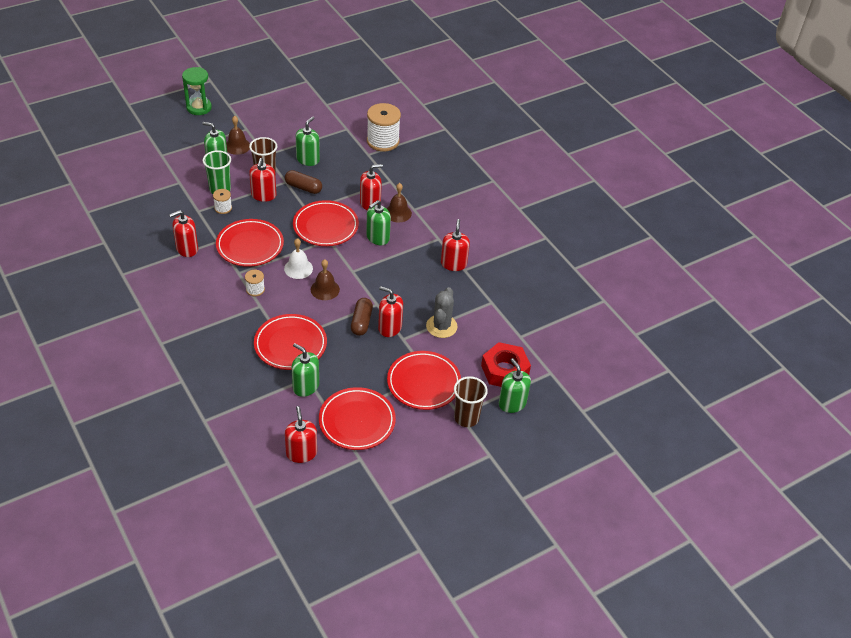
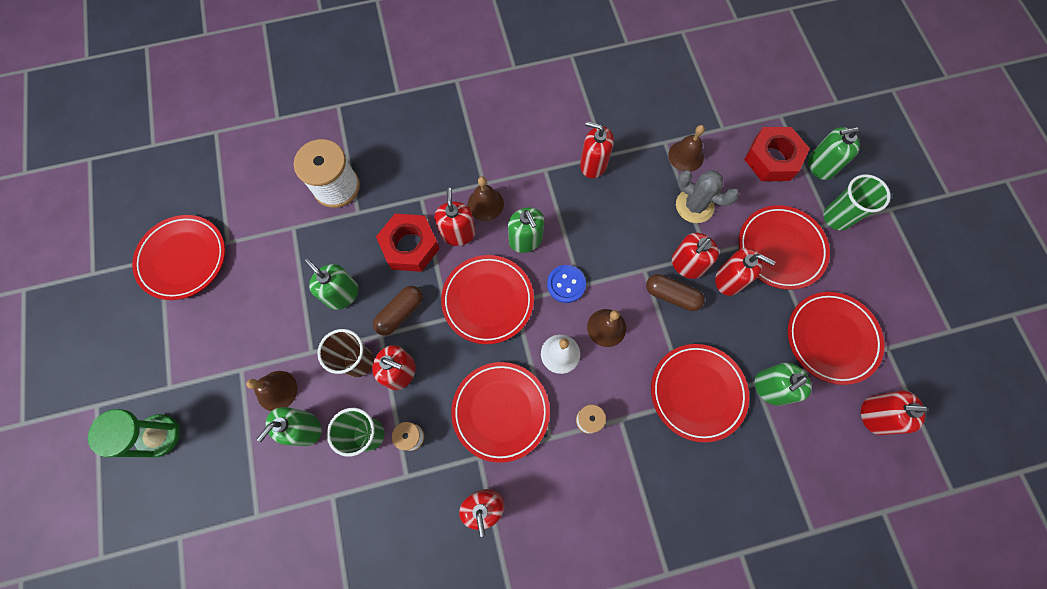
camera: 70 degrees left, 25 degrees up
brown cup [454,376,488,427] -> green cup [824,174,891,230]
none -> red plate [132,215,225,300]
none -> red nut [376,214,440,272]
none -> blue button [547,265,586,303]
none -> brown bell [668,125,705,172]
none -> red soap dispenser [715,247,776,296]

